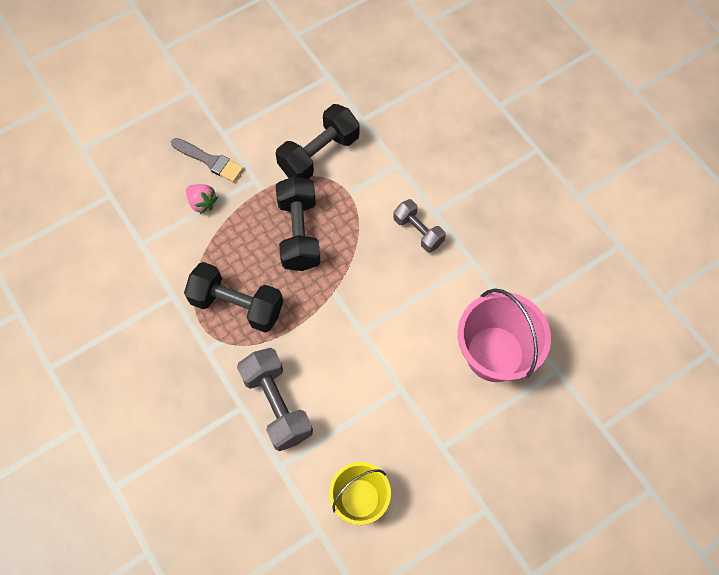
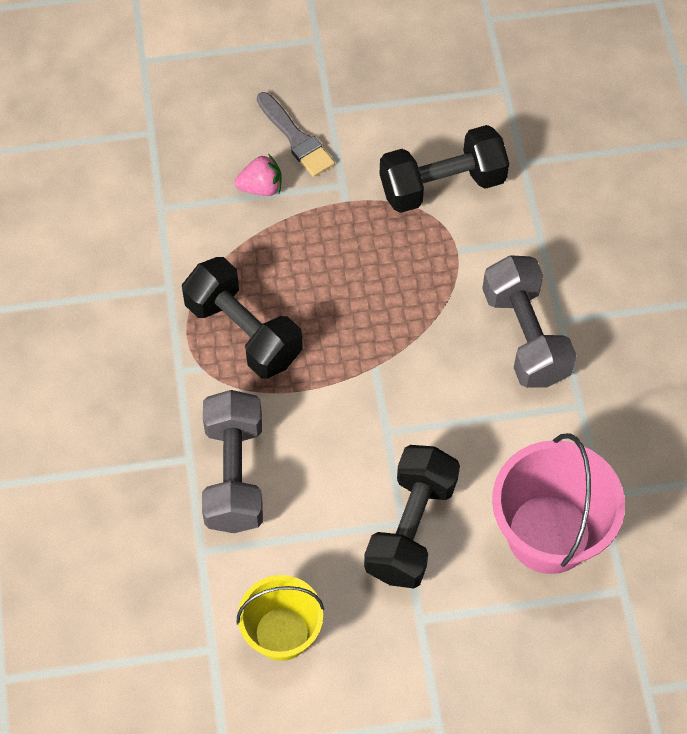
camera: 25 degrees right, 5 degrees down
pink strawberry [186,184,218,214] -> pink strawberry turned 75 degrees counterclockwise [234,154,282,196]
black dumbbell [276,176,321,271] -> black dumbbell moved to [364,445,460,588]
grey dumbbell [393,199,446,252] -> grey dumbbell [482,255,577,388], size x1.61

